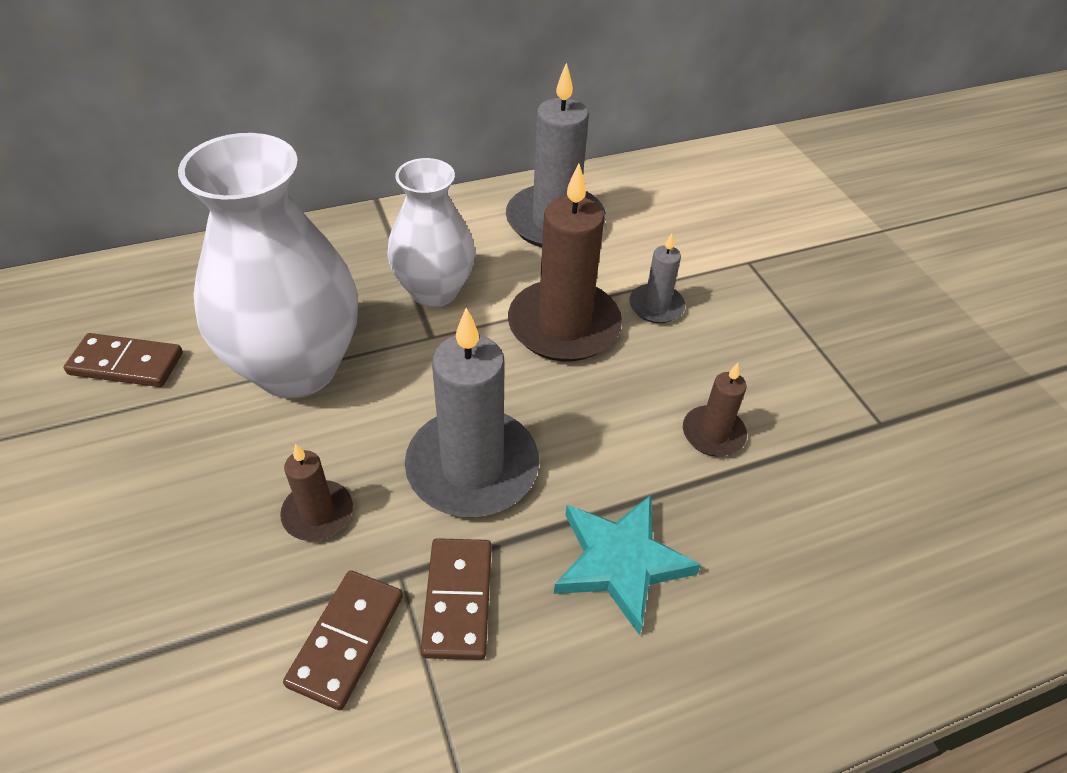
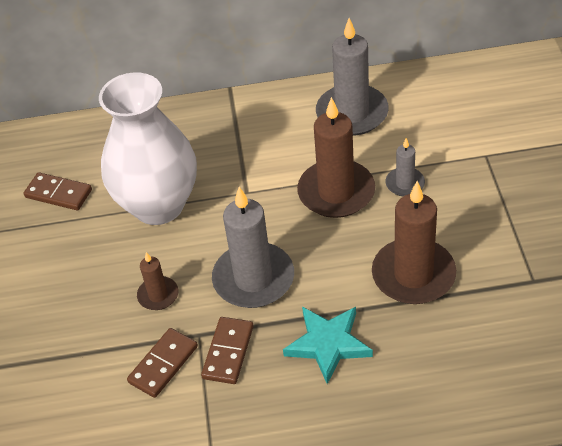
camera: 20 degrees right, 0 degrees up
white vase [387,158,475,307] -> none
brown candle [683,363,747,456] -> brown candle [372,181,456,304], size x1.98

